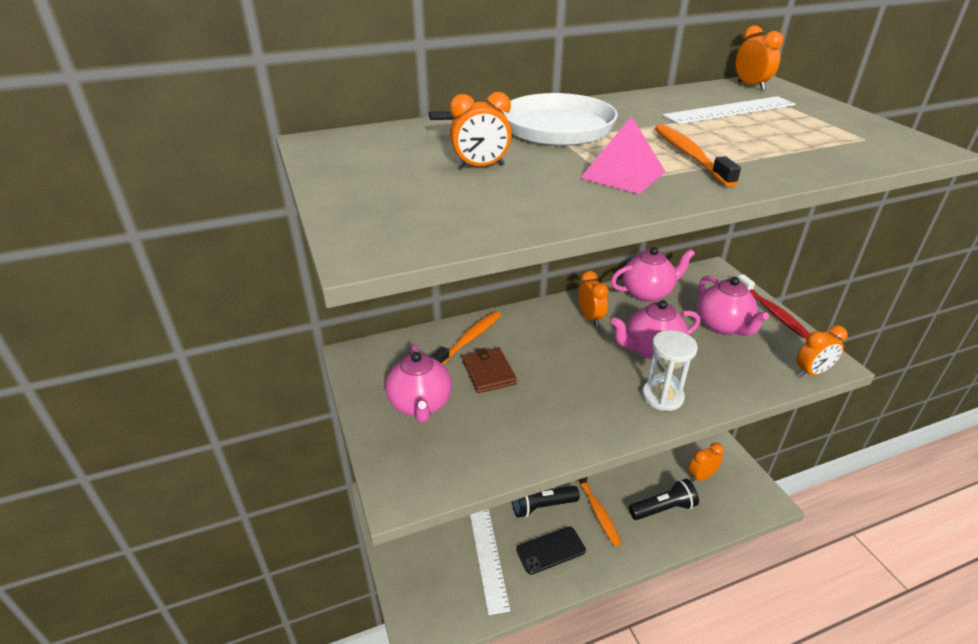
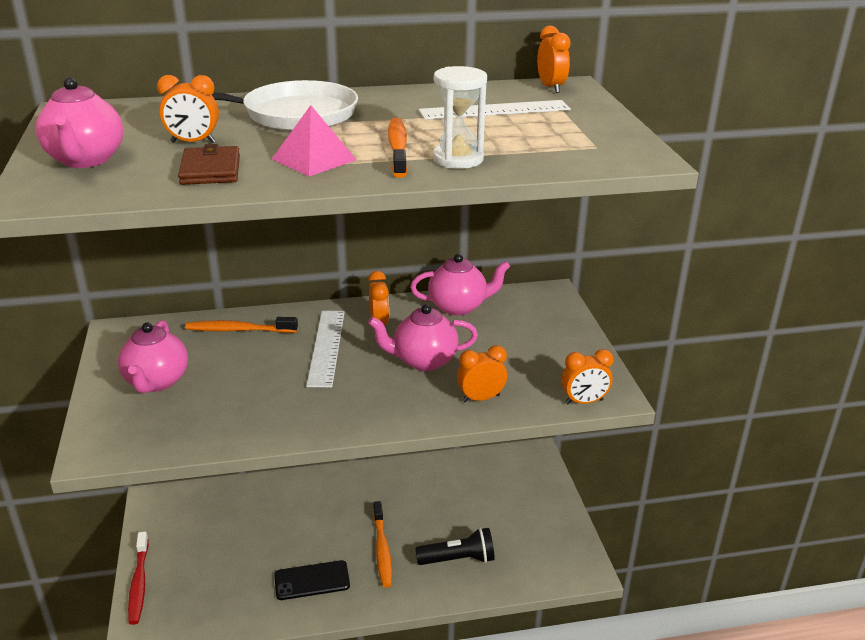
camera: 10 degrees right, 5 degrees down
orange toothbrush [430,311,501,365] -> orange toothbrush turned 135 degrees counterclockwise [185,317,298,333]
brown wallet [462,347,517,393] -> brown wallet moved to [178,144,240,185]
white ruler [470,509,510,615] -> white ruler moved to [306,311,345,387]
black flashlight [512,486,580,518] -> none
white hourglass [642,330,698,411] -> white hourglass moved to [433,66,487,169]
orange clock [689,443,724,482] -> orange clock moved to [457,345,507,403]
pink teapot [697,276,769,336] -> pink teapot moved to [36,77,123,168]
red toothbrush [738,274,810,339] -> red toothbrush moved to [128,532,149,625]

